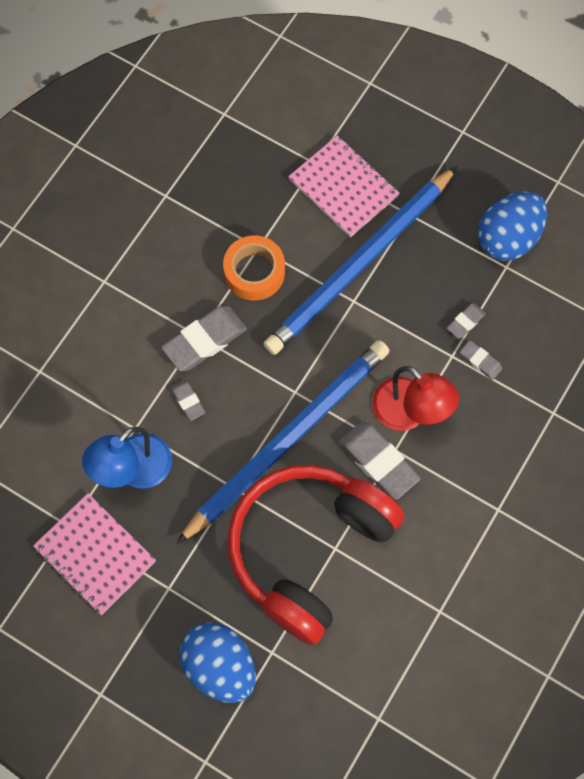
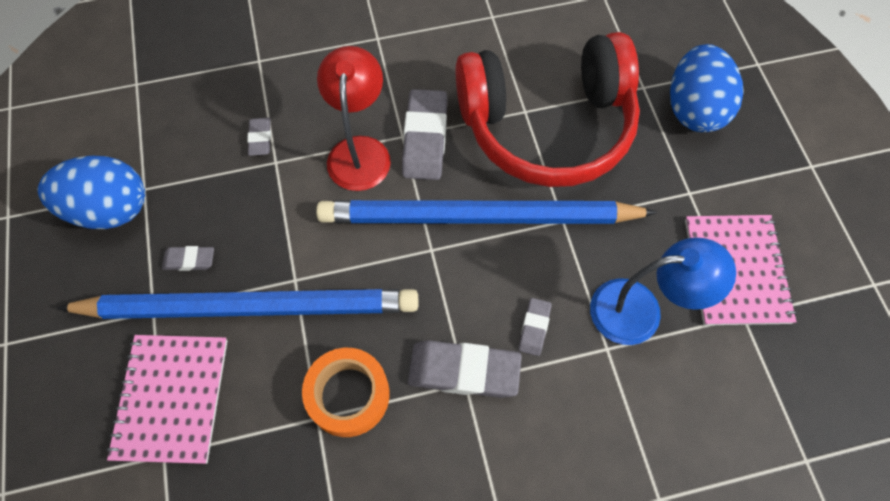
camera: 135 degrees left, 5 degrees down
grey eraser [447,303,486,339] -> grey eraser moved to [162,246,214,271]

